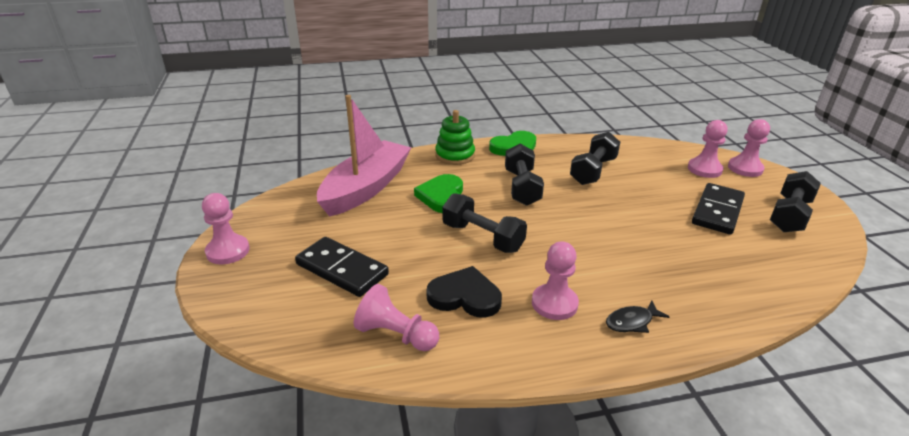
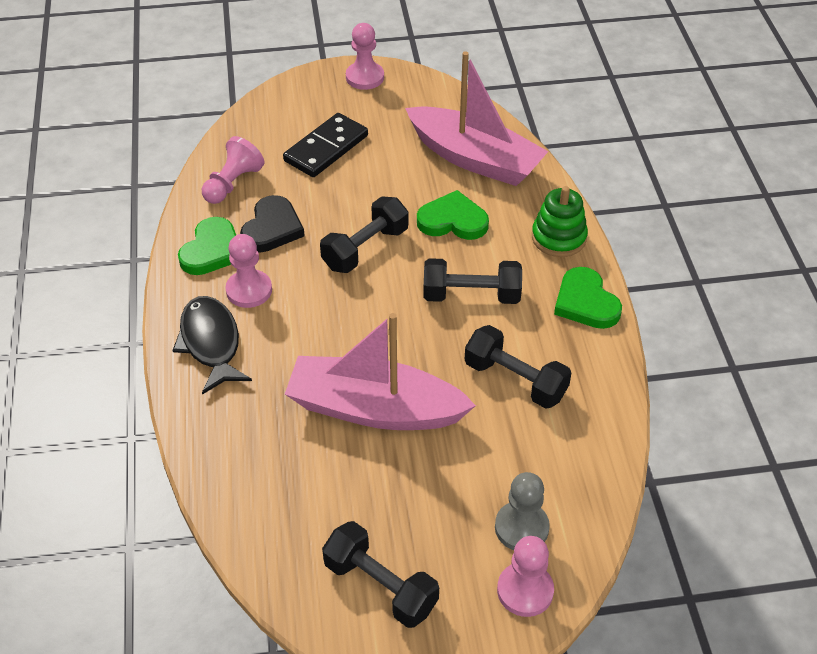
camera: 95 degrees right, 15 degrees up
black fish [606,300,669,333] -> black fish [172,296,252,395], size x1.84
pink pawn [688,120,728,178] -> grey pawn [495,472,550,550]
black domino [692,183,745,234] -> none
none -> green heart [178,217,236,275]
none -> pink boat [285,313,476,430]

